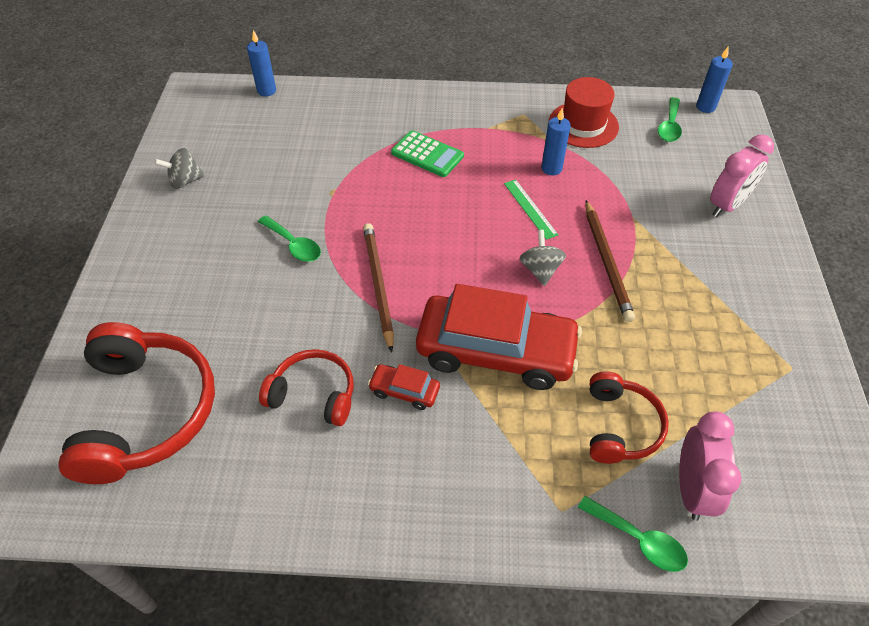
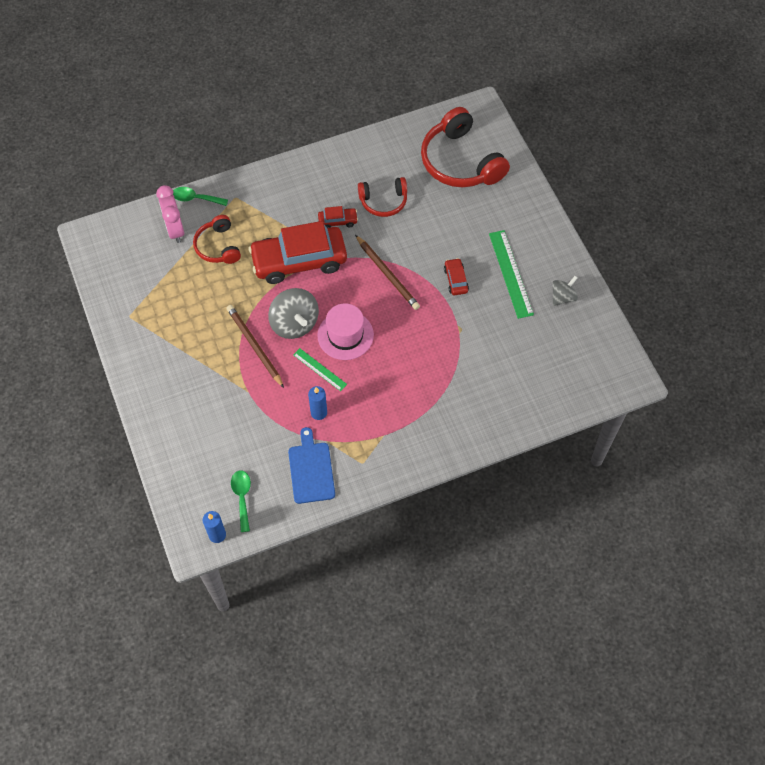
camera: 155 degrees right, 10 degrees up
blue candle [247,30,276,97] -> none
green spoon [258,215,321,262] -> red car [444,258,469,295]
green calculator [391,130,464,177] -> none
grey spinning top [519,230,566,286] -> grey spinning top [268,288,319,339], size x1.70
red hat [549,77,619,148] -> blue cutting board [288,427,335,504]
pink clock [710,134,774,217] -> none
none -> pink hat [317,303,374,360]
none -> green ruler [489,230,534,319]

